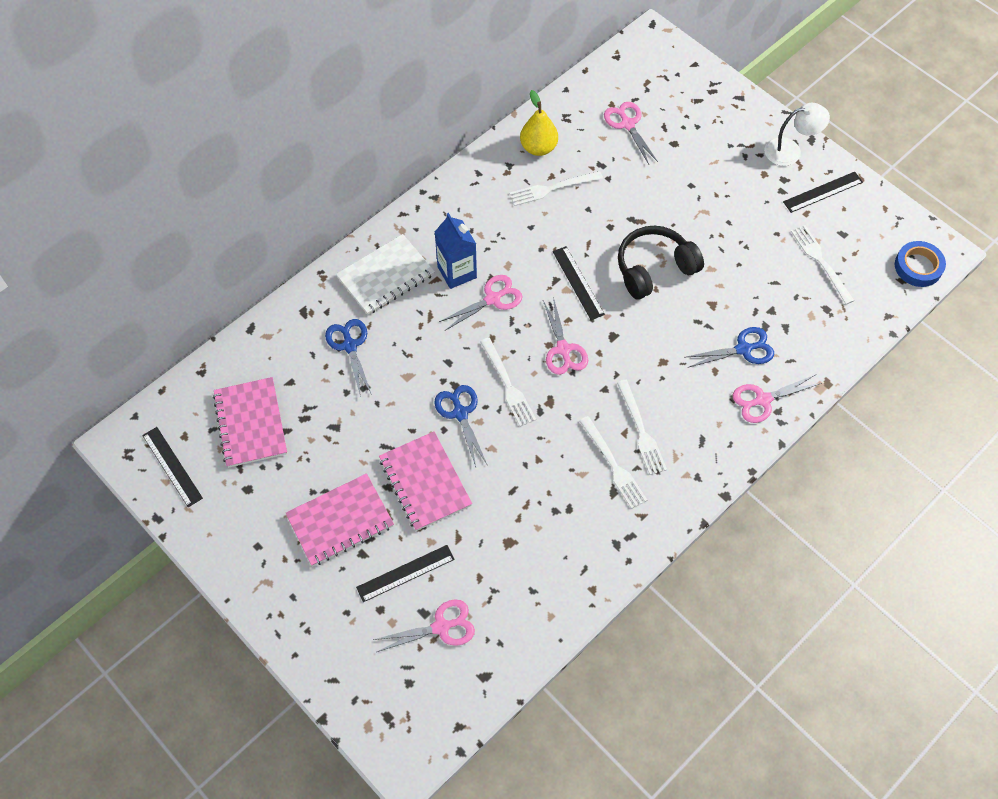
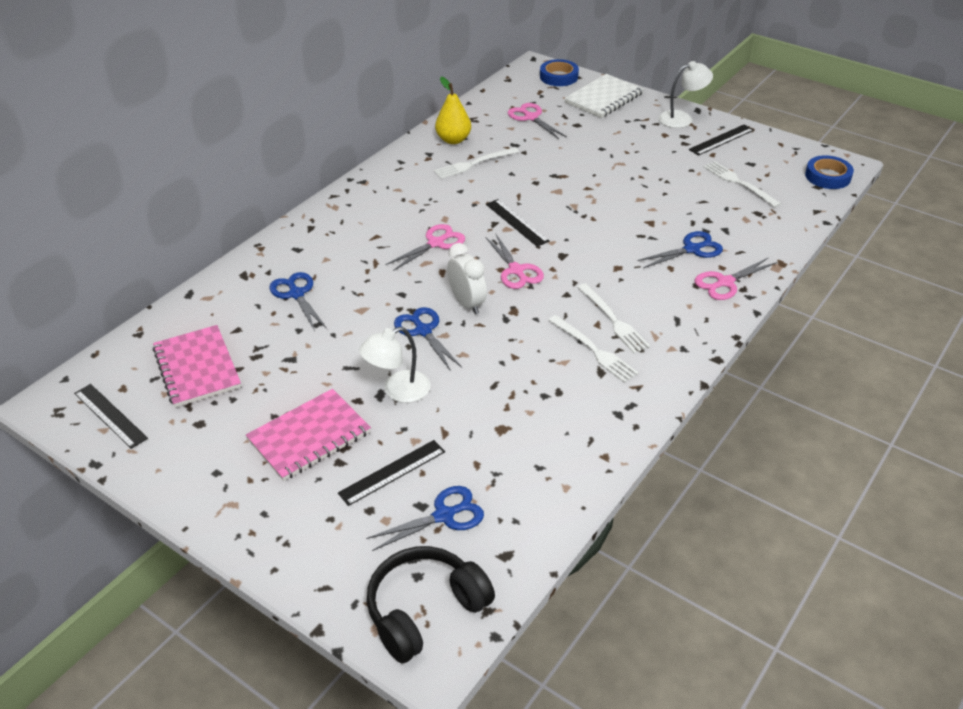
camera: 10 degrees left, 20 degrees down
white notebook [336,234,435,315] -> white notebook moved to [564,74,644,118]
pink scissors [373,600,475,652] -> blue scissors [366,486,484,551]
pink notebook [379,431,472,531] -> white lamp [359,327,431,403]
blue carton [435,213,477,289] -> none
white fork [480,338,536,427] -> white clock [447,243,487,314]
black headphones [618,226,704,300] -> black headphones moved to [367,546,495,663]
none -> blue tape [540,59,579,86]

